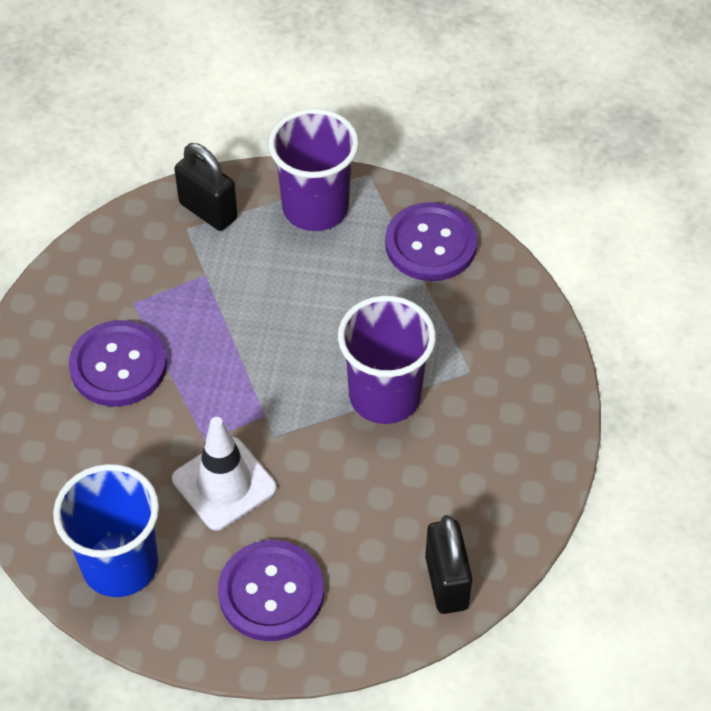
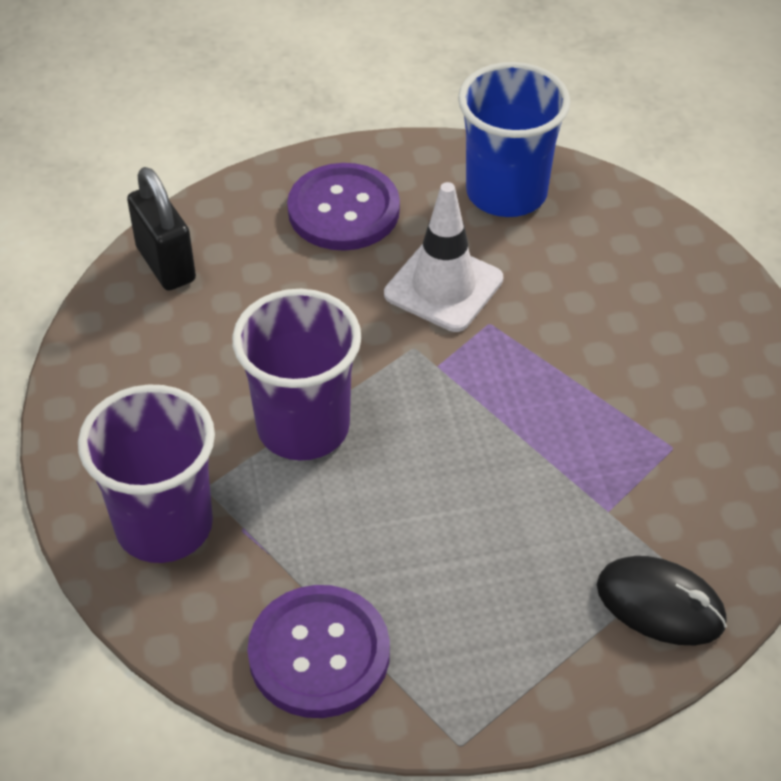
camera: 160 degrees right, 5 degrees down
purple button [69,320,167,407] -> none
black padlock [174,143,238,231] -> black mouse [597,556,727,645]
purple cup [269,109,359,231] -> purple cup moved to [78,384,215,563]

